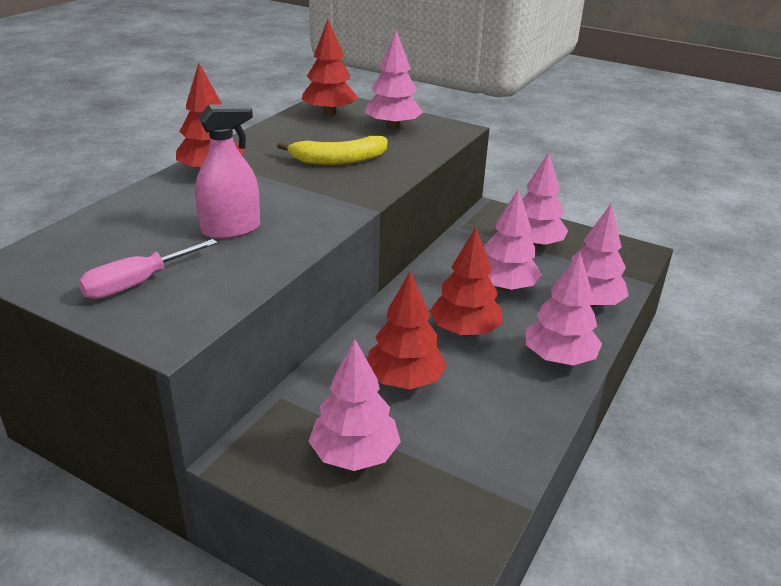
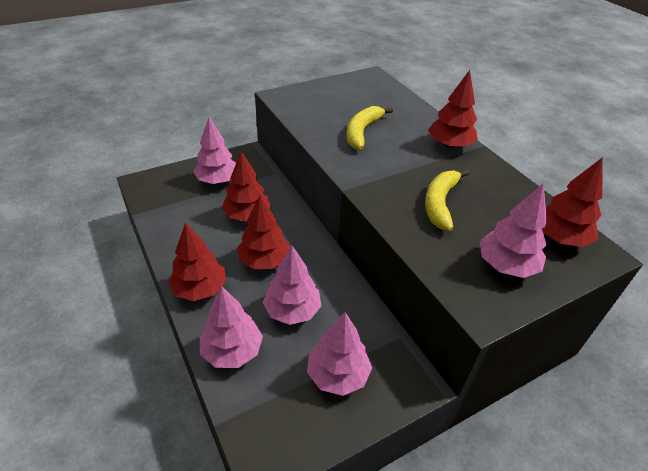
camera: 120 degrees right, 10 degrees up
pink screwdriver [78,239,217,299] -> none
pink spray bottle [195,104,260,239] -> yellow banana [347,106,393,150]
pink tree [525,253,602,365] -> red tree [168,222,226,301]

